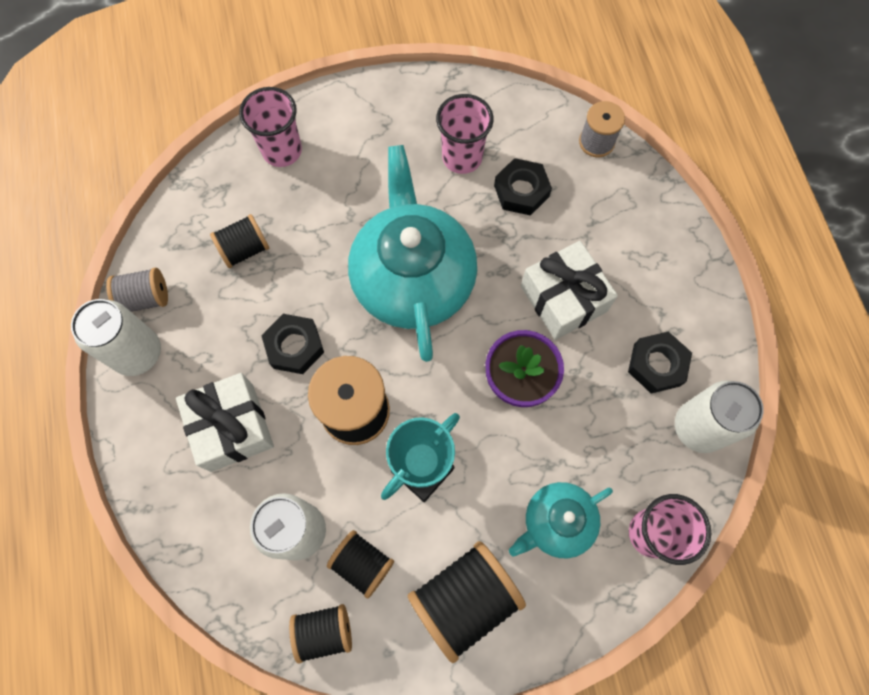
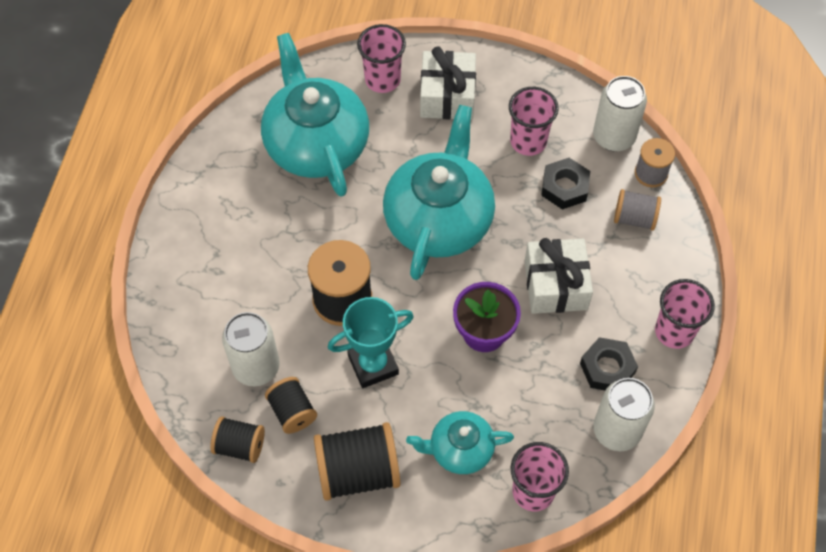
camera: 25 degrees right, 10 degrees down
white can [71,299,161,376] -> white can moved to [593,76,647,151]
grey spool [106,268,168,312] -> grey spool moved to [614,189,661,231]
white gift [176,373,274,472] -> white gift moved to [420,46,476,120]
black spool [210,214,269,268] -> turquoise teapot [261,33,369,197]
black nut [261,314,324,374] -> none
none -> pink cup [655,279,715,349]

